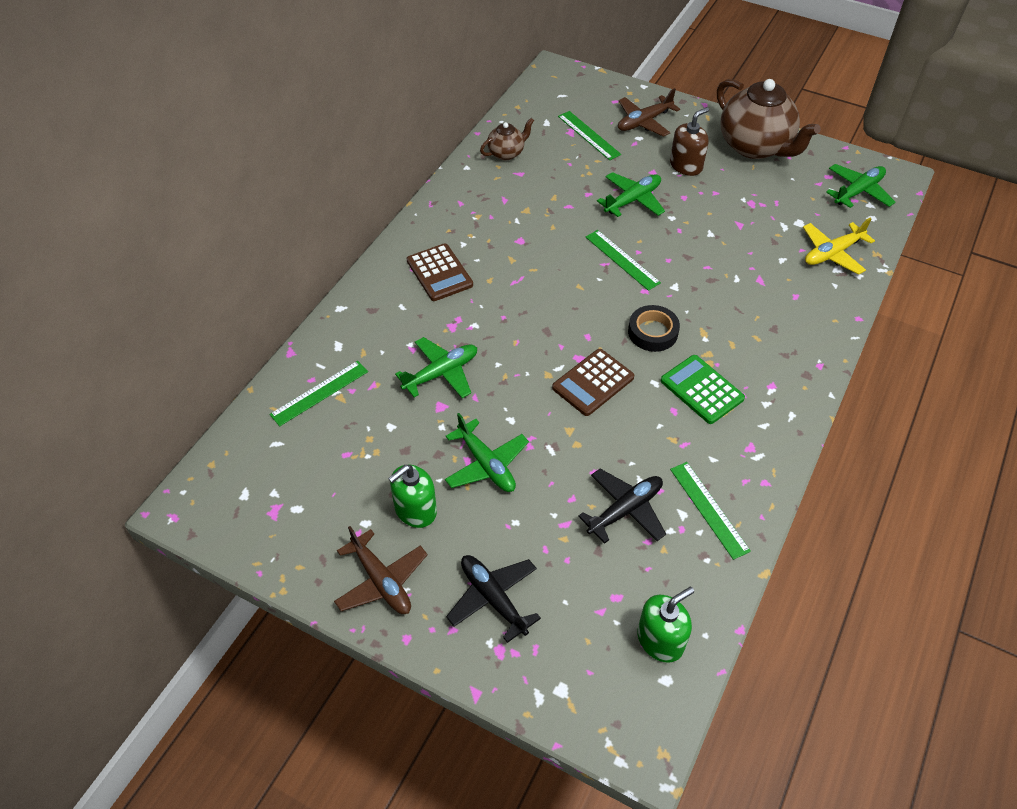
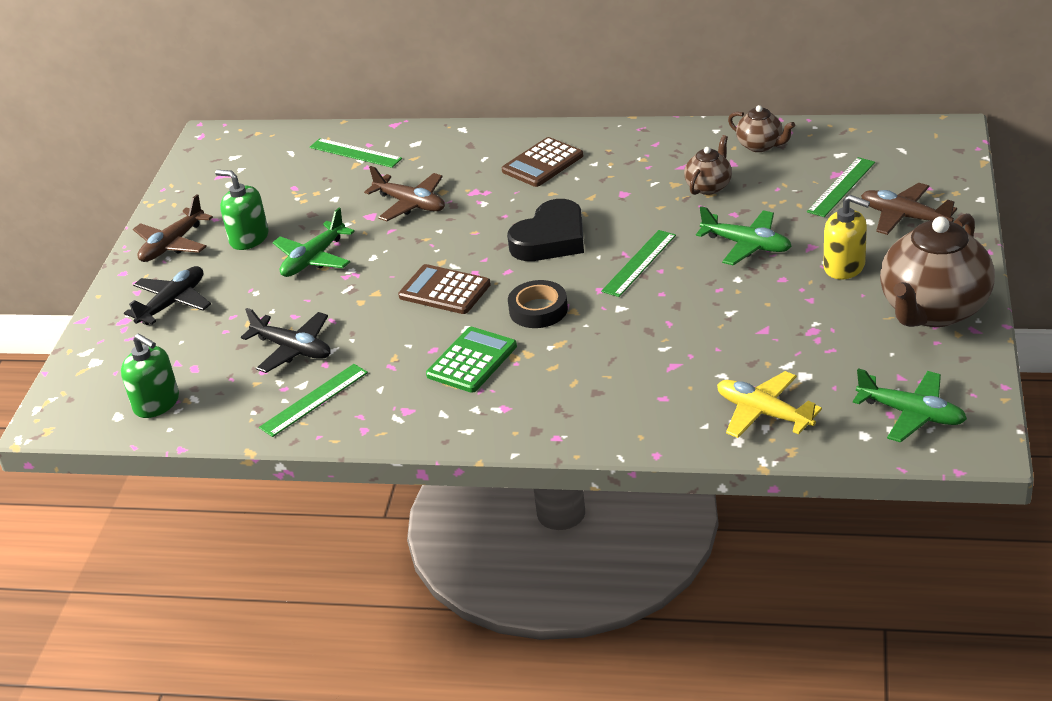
camera: 75 degrees right, 15 degrees down
green plane [395,337,477,398] -> brown plane [364,166,445,221]
brown soap dispenser [670,107,709,176] -> yellow soap dispenser [823,195,870,279]
none -> black heart [507,199,584,261]
none -> brown teapot [684,135,732,195]

